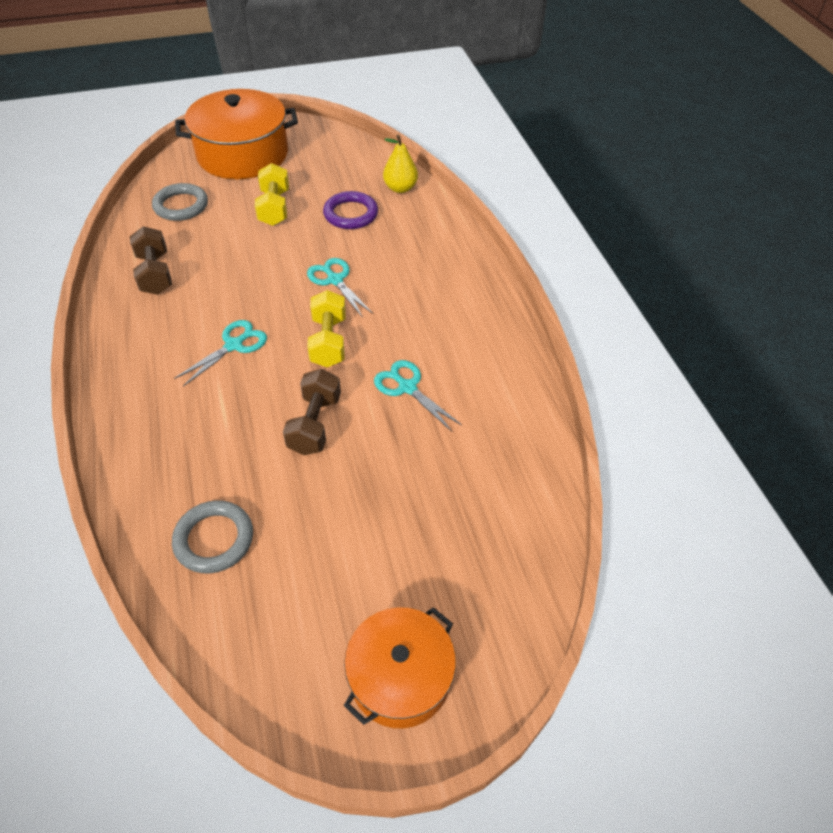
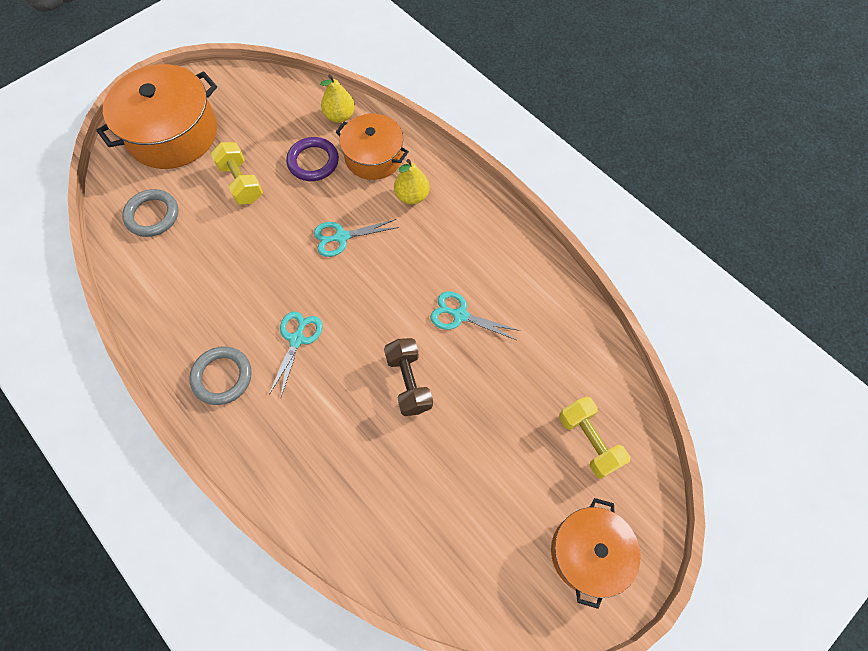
camera: 25 degrees left, 15 degrees up
brown dumbbell [130,226,172,295] -> none
grey ring [172,500,253,574] -> grey ring moved to [189,346,252,405]
turquoise scissors [307,258,373,318] -> turquoise scissors turned 45 degrees counterclockwise [314,219,399,257]
yellow dumbbell [307,290,346,367] -> yellow dumbbell moved to [559,396,630,479]
none -> orange pot [336,114,409,180]
none -> yellow pear [394,159,430,205]

